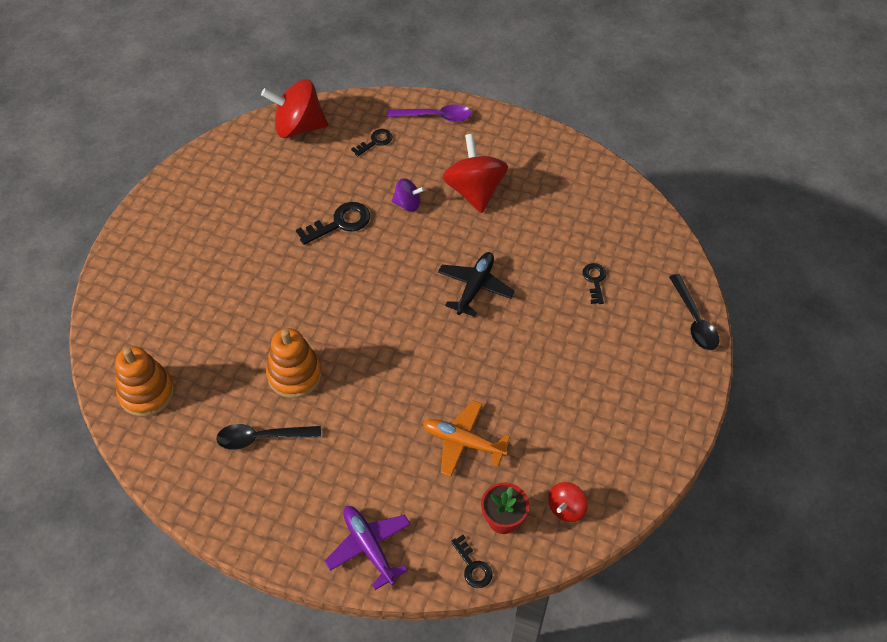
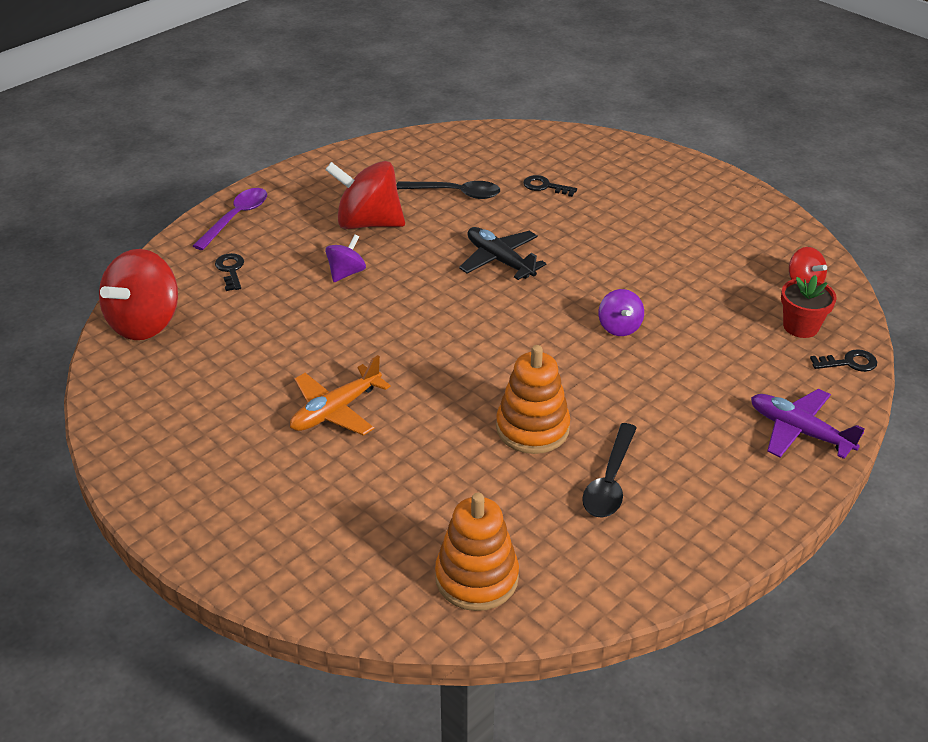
camera: 65 degrees left, 15 degrees down
black key [296,202,370,245] -> none
purple plane [325,506,410,590] -> purple plane turned 45 degrees clockwise [751,389,865,459]
orange plane [423,400,510,477] -> orange plane moved to [290,355,391,436]
black spoon [669,274,719,350] -> black spoon moved to [396,181,500,199]
none -> purple spinning top [598,289,644,336]

